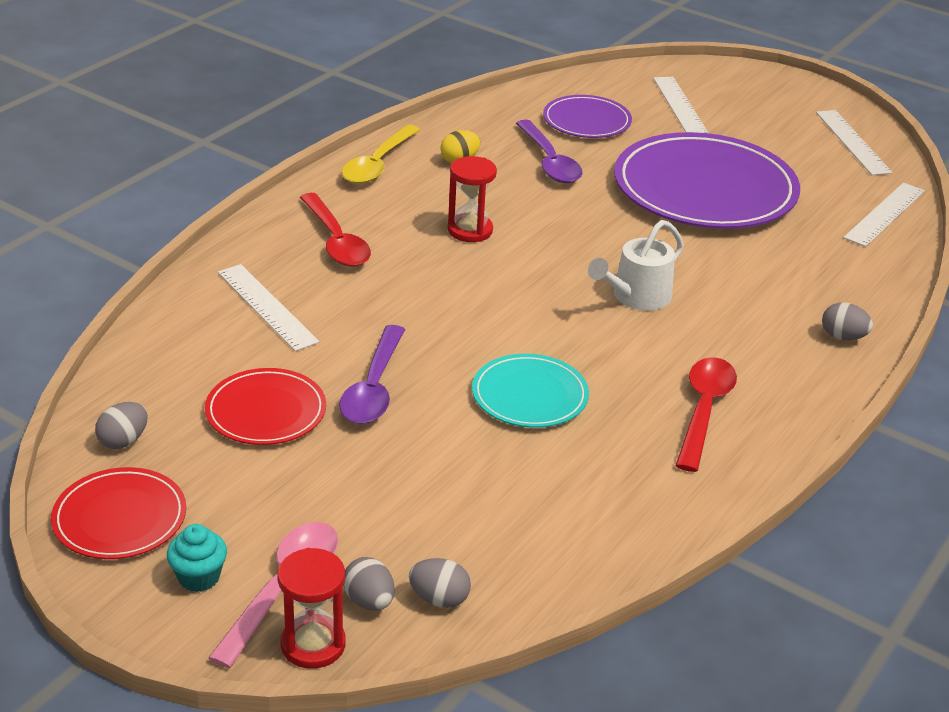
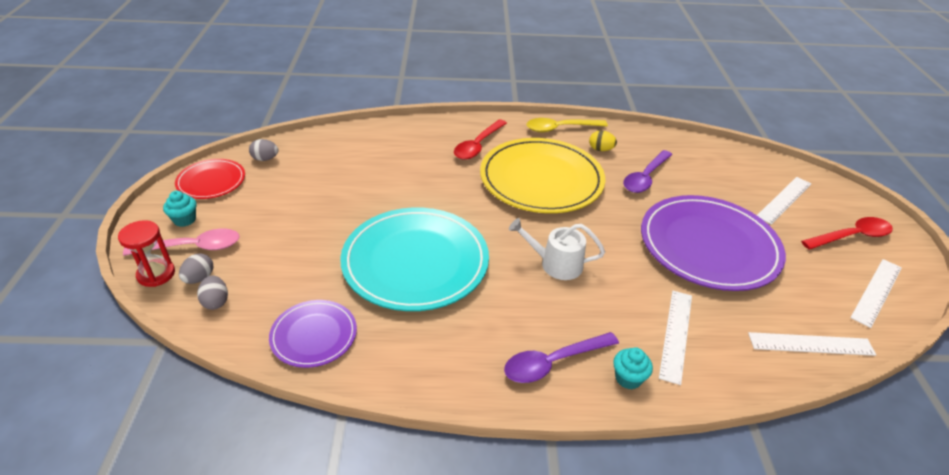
camera: 55 degrees right, 5 degrees up
red plate [205,368,326,445] -> none
white ruler [218,264,319,351] -> white ruler moved to [659,291,692,385]
purple spoon [339,325,405,424] -> purple spoon moved to [504,332,619,383]
red hourglass [448,156,497,242] -> yellow plate [480,138,605,213]
turquoise plate [472,354,589,428] -> turquoise plate [340,208,489,311], size x1.94
purple plate [543,95,632,138] -> purple plate moved to [269,300,357,368]
red spoon [675,357,737,472] -> red spoon moved to [801,217,893,250]
grey egg [822,302,873,340] -> turquoise cupcake [613,347,653,389]

